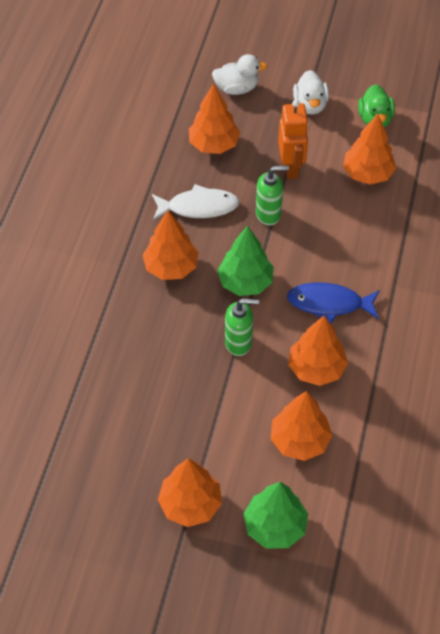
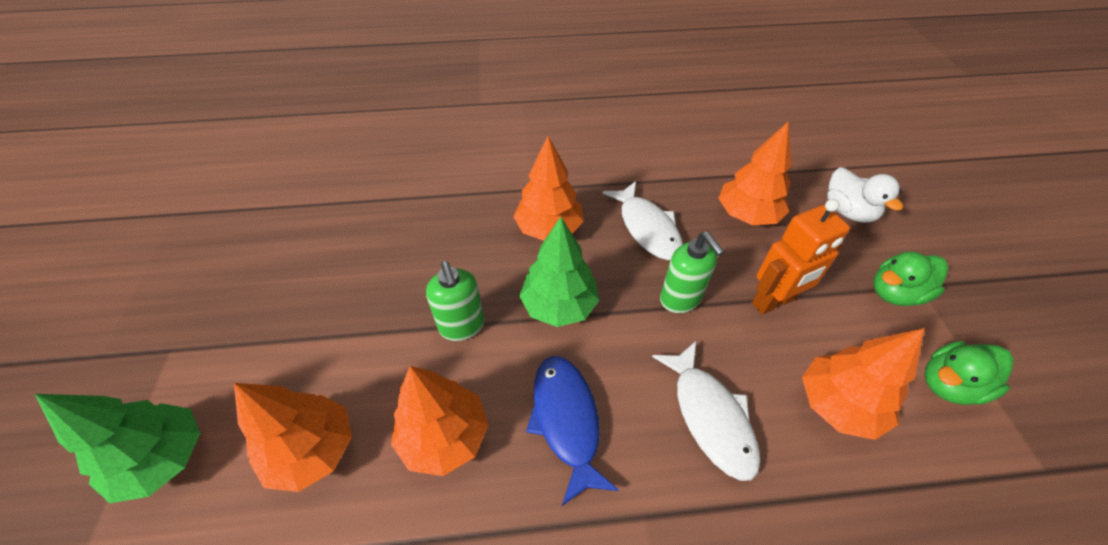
camera: 70 degrees right, 5 degrees down
orange tree [158,458,222,527] -> none
white duck [293,70,329,115] -> green duck [873,251,948,306]
none -> white fish [652,341,761,481]

